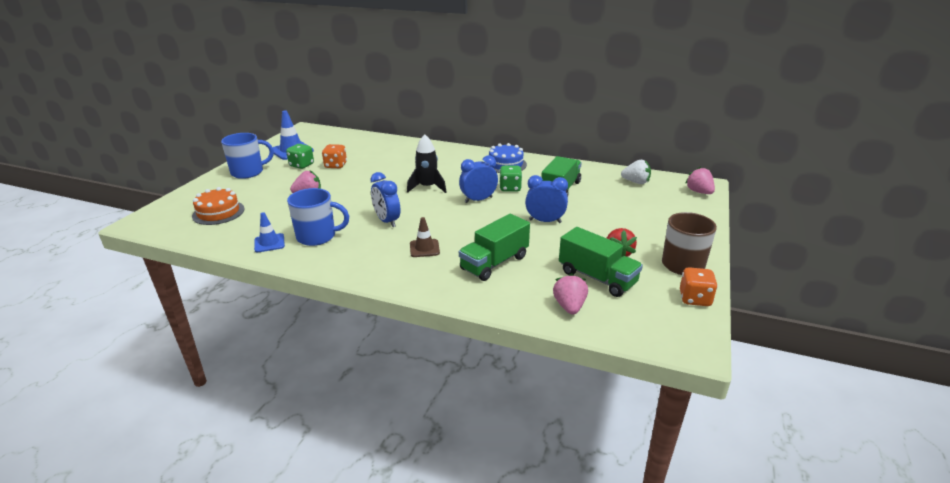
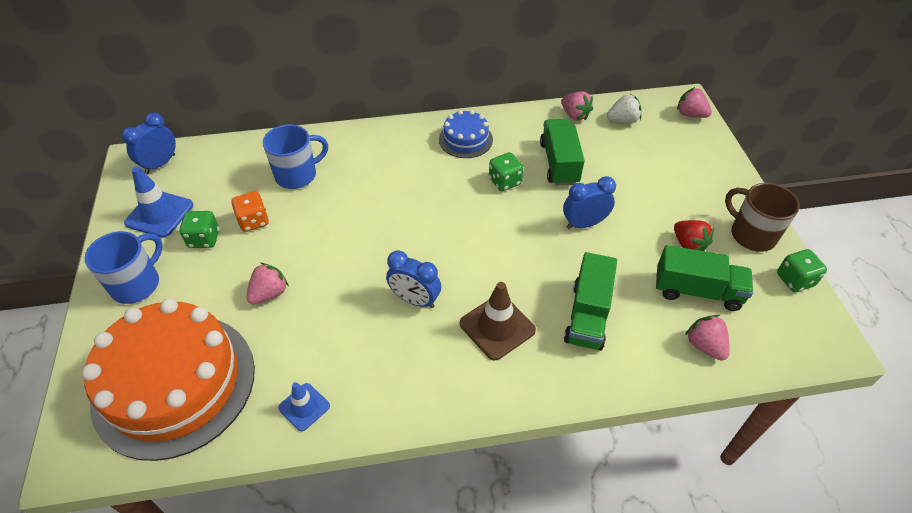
camera: 30 degrees left, 20 degrees up
orange cake [192,187,244,225] -> orange cake [82,298,255,461], size x2.15
blue mug [287,188,349,246] -> blue mug moved to [263,125,328,189]
black rocket [407,134,446,193] -> none
brown traffic cone [410,217,440,257] -> brown traffic cone [460,282,536,360], size x1.62
blue clock [459,155,498,203] -> blue clock moved to [122,113,176,174]
orange dice [680,267,718,306] -> green dice [777,249,827,292]
none -> pink strawberry [561,91,593,120]

